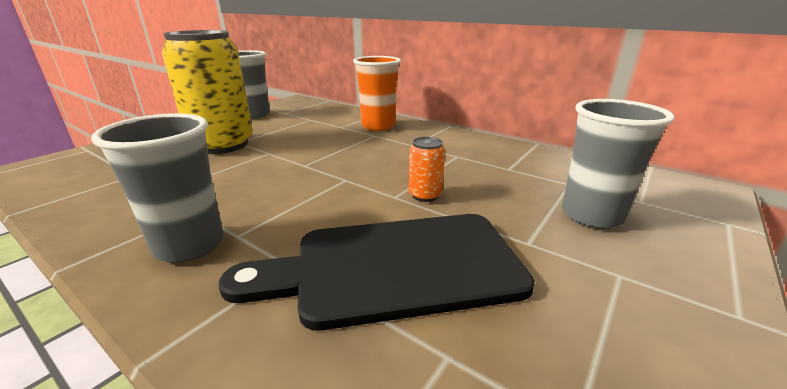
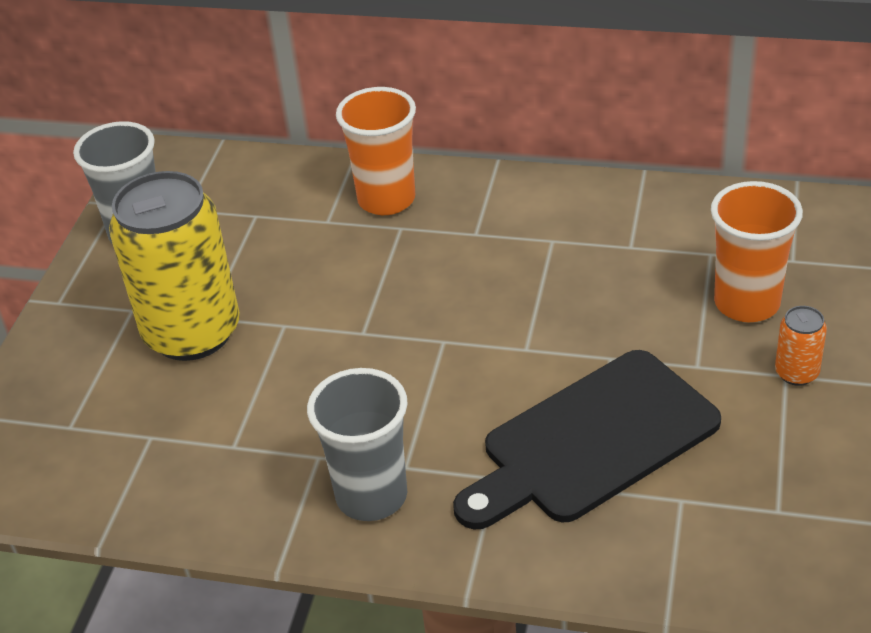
camera: 20 degrees left, 15 degrees up
orange can [409,137,445,202] -> orange can moved to [775,306,827,386]
grey cup [562,99,674,229] -> orange cup [711,181,803,322]

